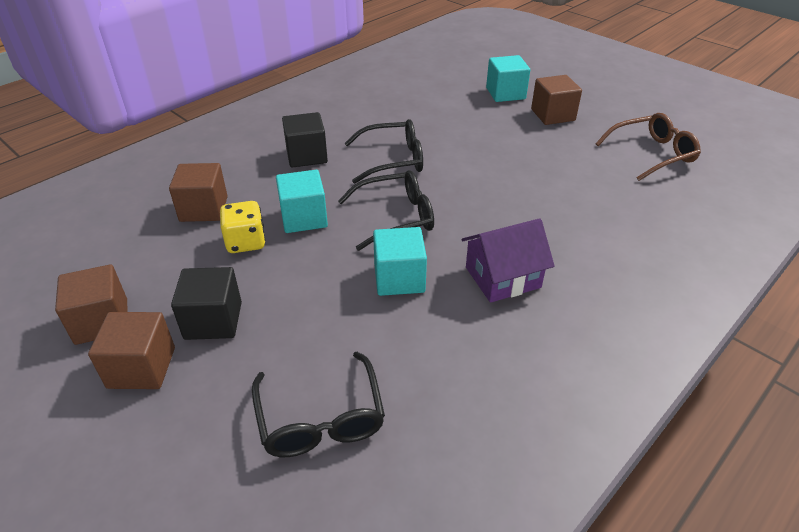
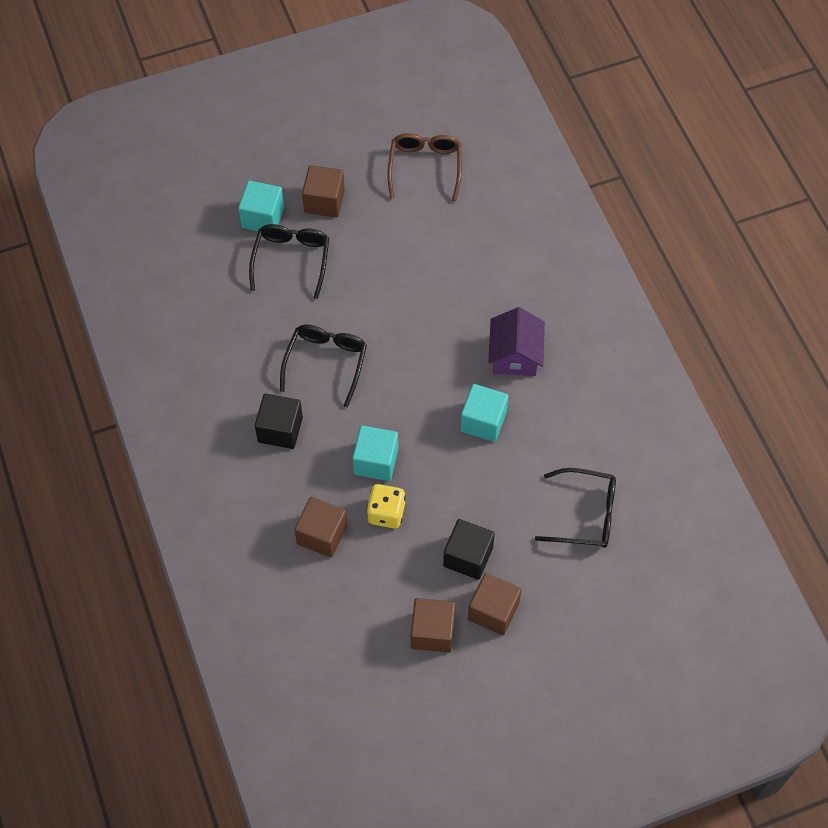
camera: 65 degrees left, 20 degrees up
black glasses [338,170,434,251] -> black glasses moved to [249,224,329,299]

